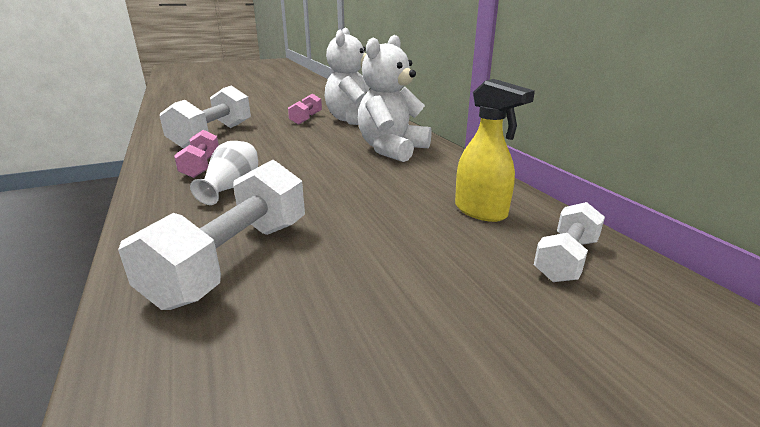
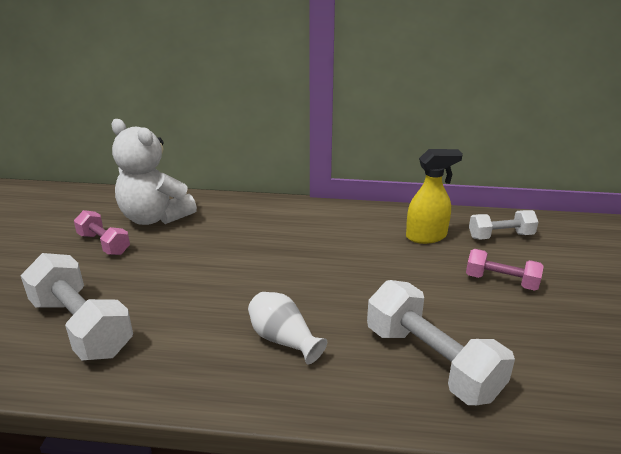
camera: 60 degrees left, 5 degrees up
pink dumbbell [174,130,219,178] -> pink dumbbell moved to [466,249,544,291]
white teddy bear [358,35,431,162] -> none
white dumbbell [534,202,605,282] -> white dumbbell turned 75 degrees counterclockwise [469,210,538,240]

